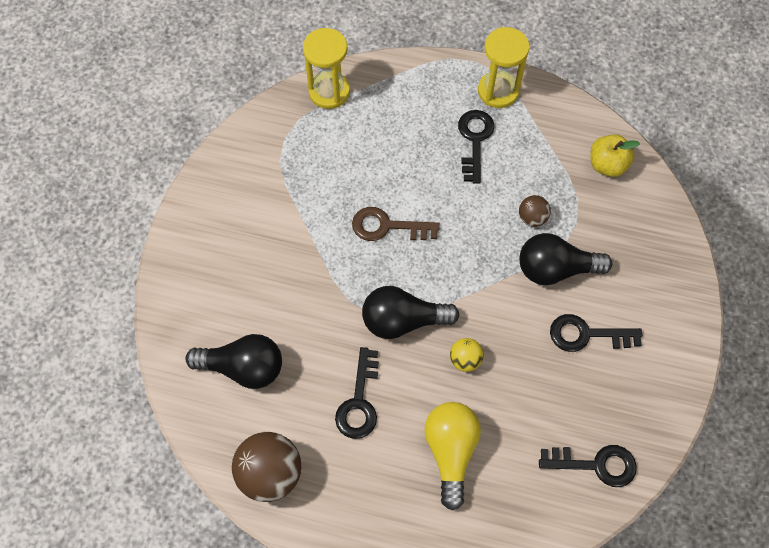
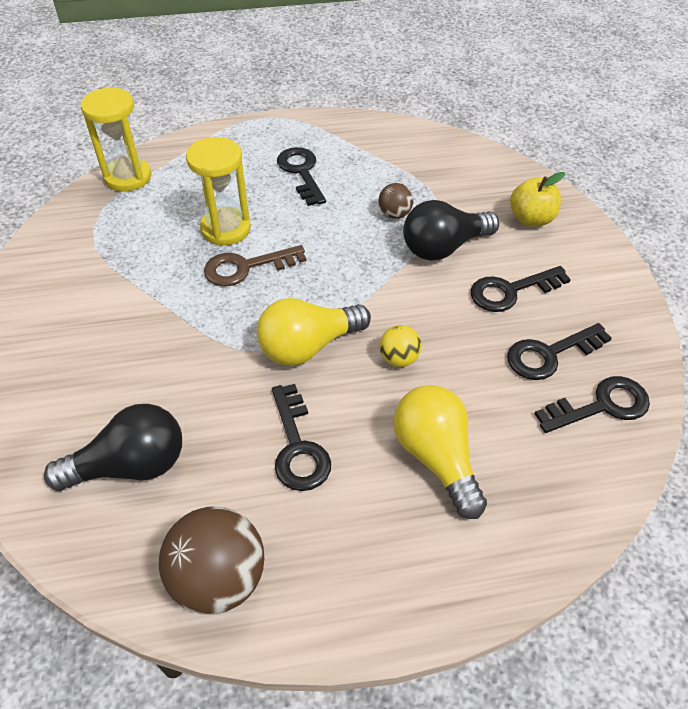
camera: 25 degrees left, 15 degrees down
black light bulb [362,286,459,339] -> yellow light bulb [257,298,371,366]
yellow hourglass [478,27,530,108] -> yellow hourglass moved to [186,137,251,246]
yellow apple [591,134,640,177] -> yellow apple moved to [510,172,565,227]
none -> black key [507,323,612,380]

